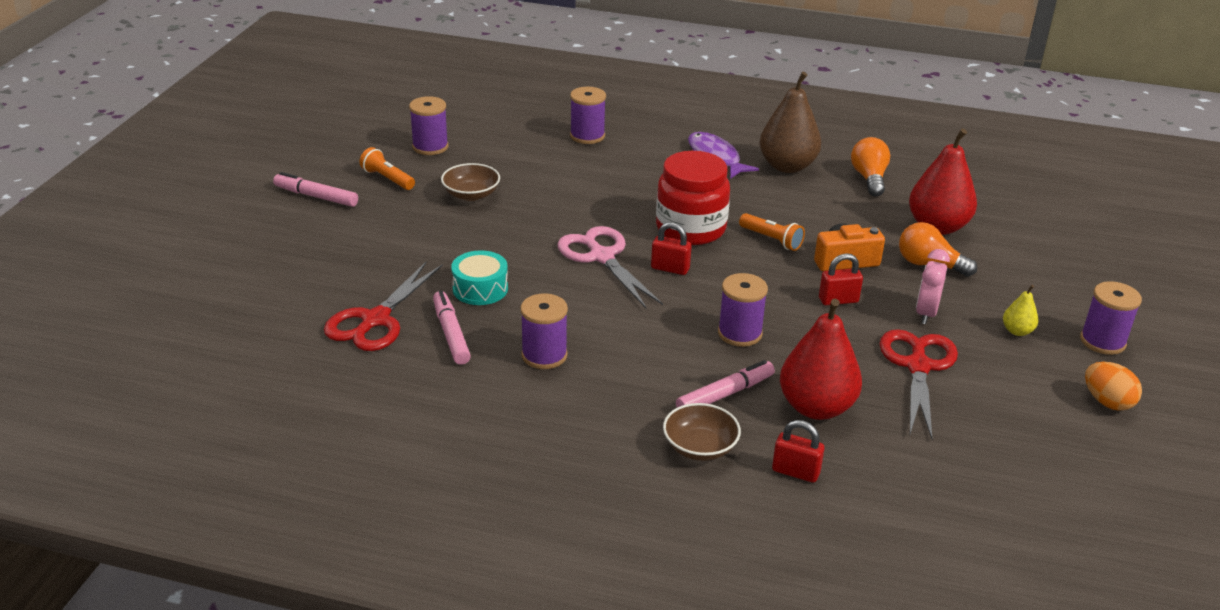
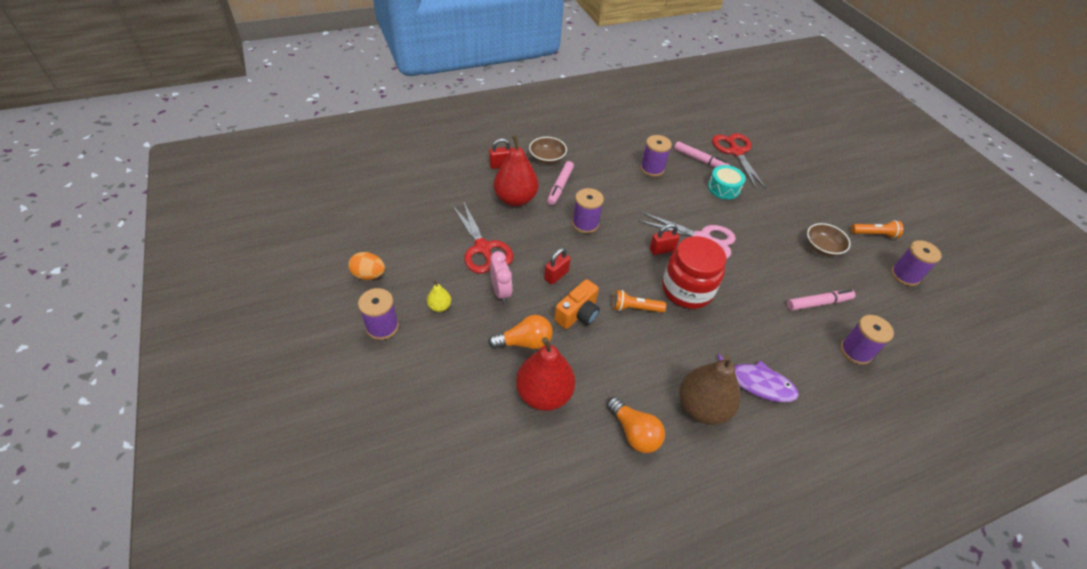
camera: 140 degrees right, 15 degrees up
pink marker [273,172,358,207] -> pink marker moved to [787,289,855,311]

